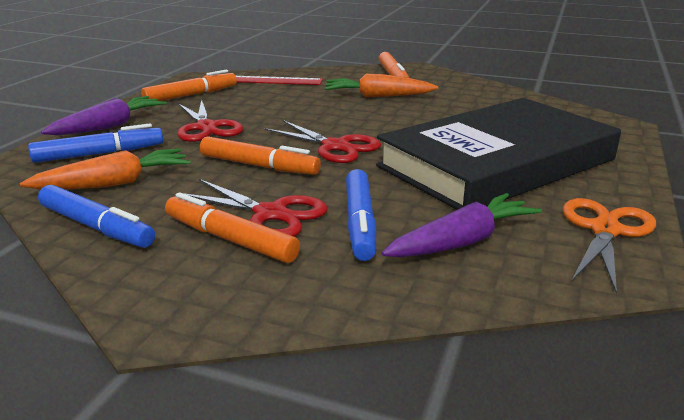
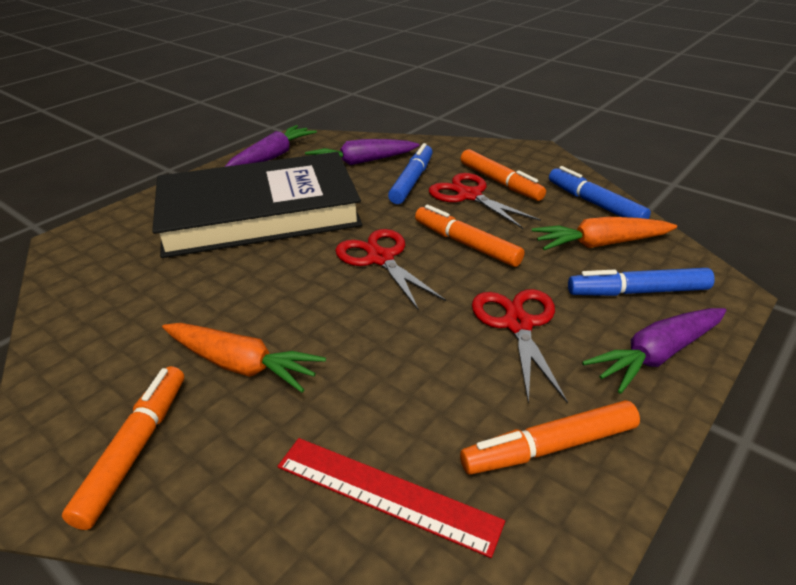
camera: 160 degrees left, 10 degrees up
orange scissors [562,198,656,294] -> purple carrot [225,125,317,167]

